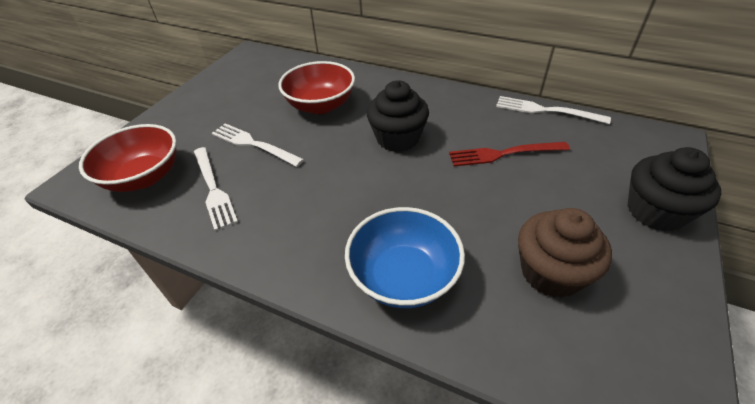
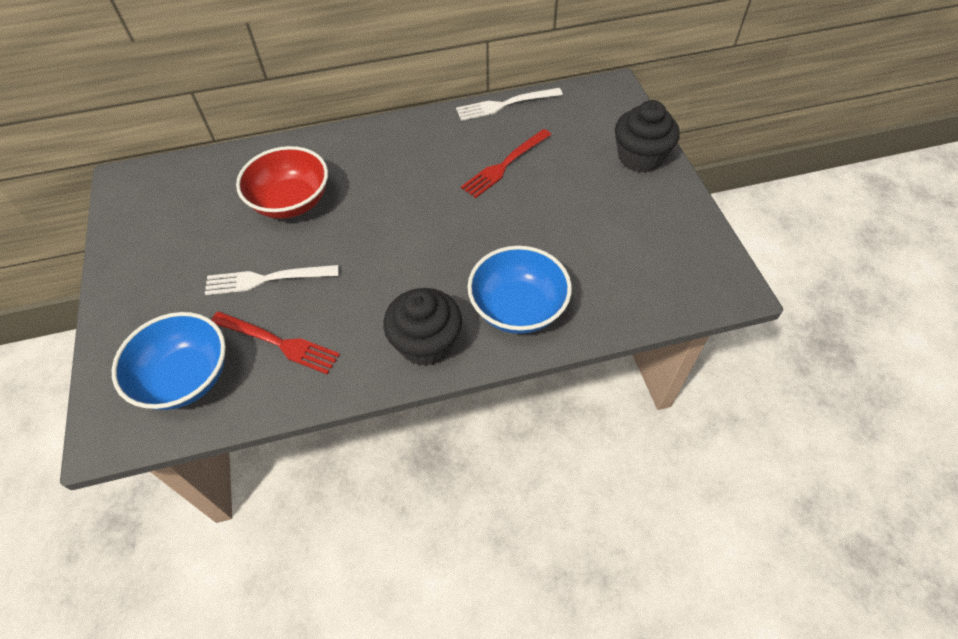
camera: 40 degrees left, 10 degrees up
red bowl [79,124,177,192] -> blue bowl [112,312,226,410]
white fork [194,147,238,231] -> red fork [211,311,340,375]
black cupcake [366,80,429,152] -> black cupcake moved to [383,288,462,366]
brown cupcake [518,208,612,298] -> none

